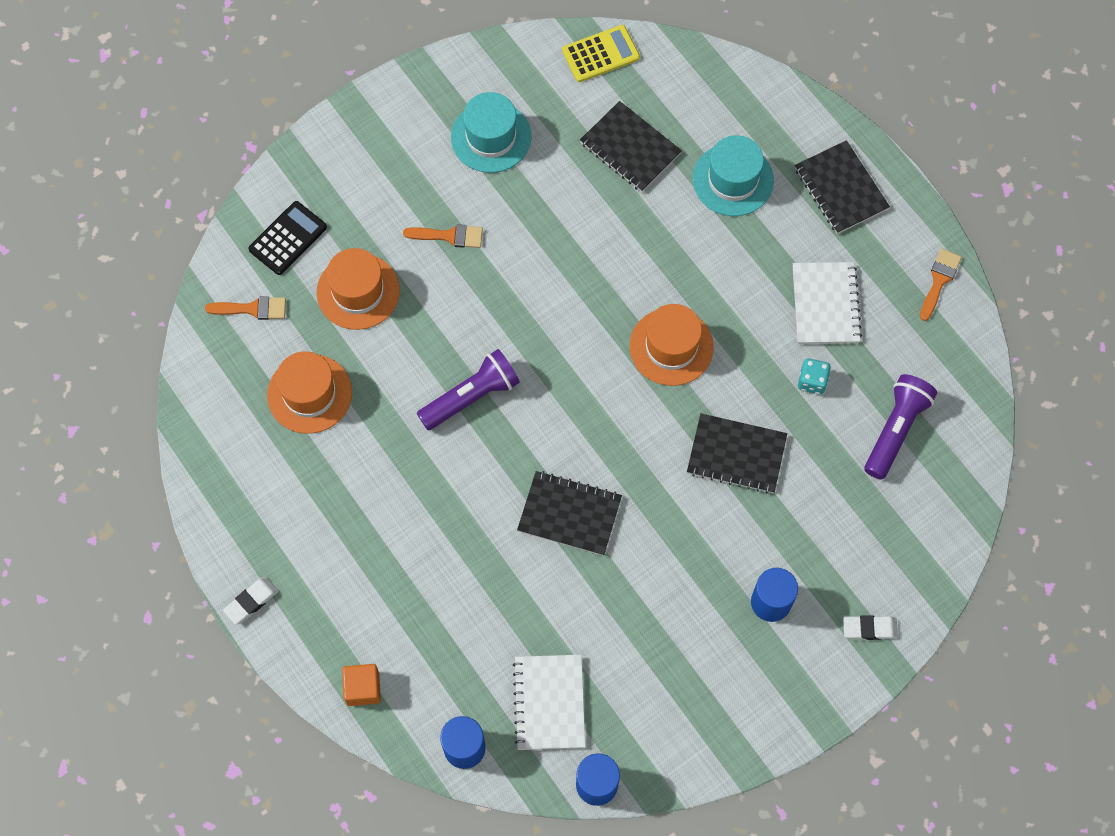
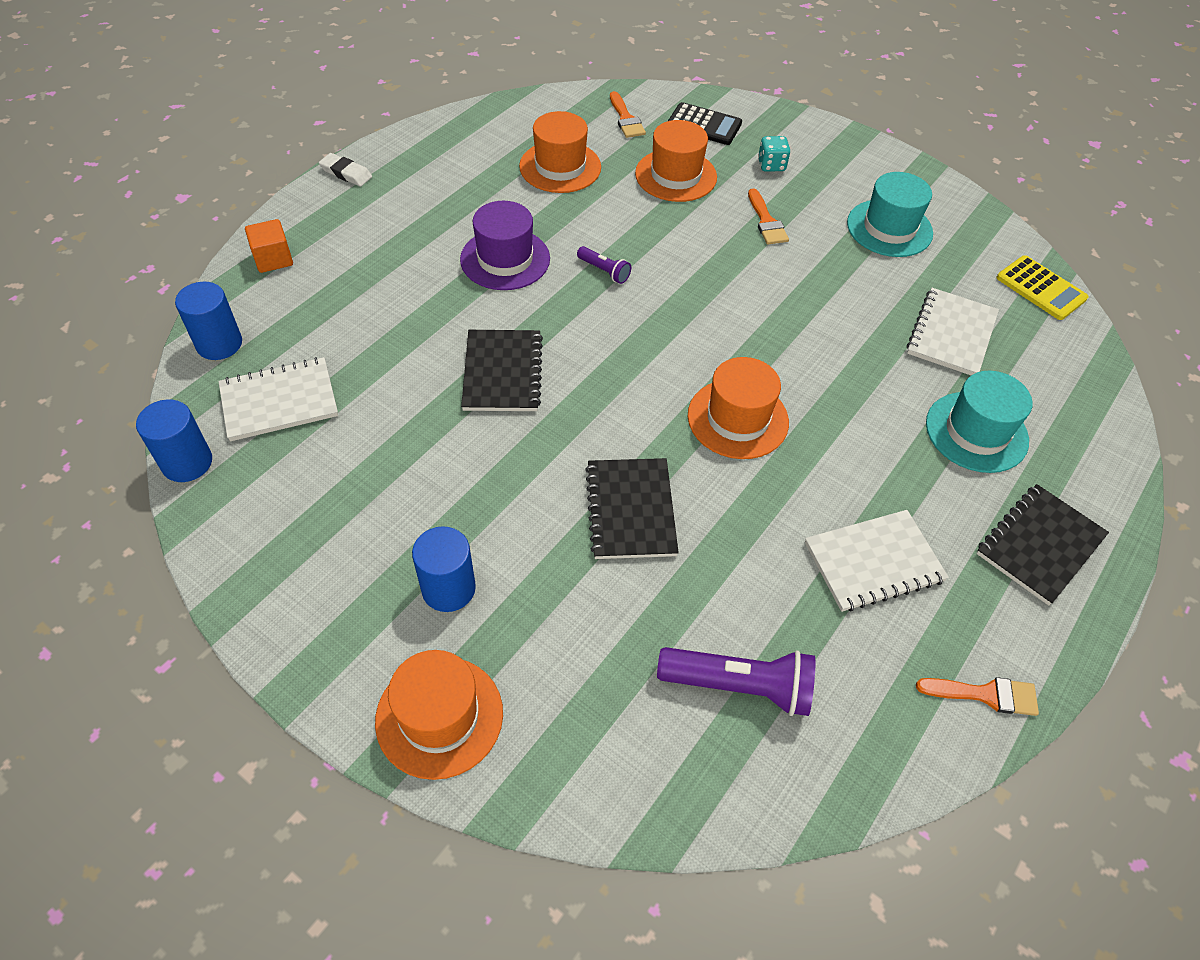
camera: 70 degrees right, 15 degrees down
purple flashlight [417,349,520,430] -> purple flashlight [577,246,631,284], size x0.52
black notebook [580,101,682,192] -> white notebook [907,288,999,375]
turquoise dice [798,358,831,394] -> turquoise dice moved to [758,136,790,172]
white eraser [843,615,898,640] -> orange hat [375,650,503,780]
none -> purple hat [460,201,550,290]

